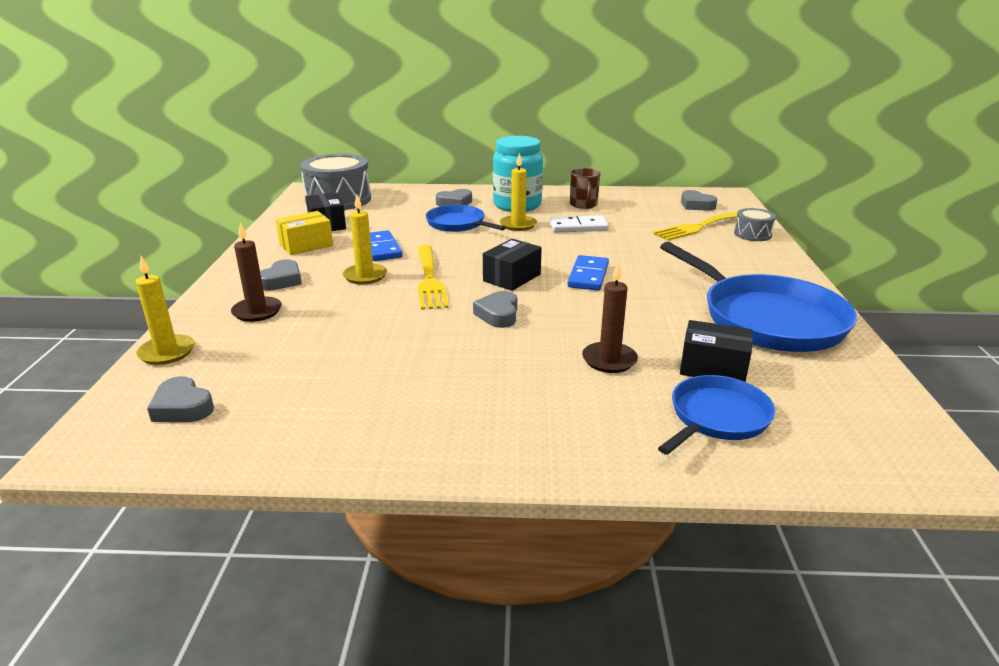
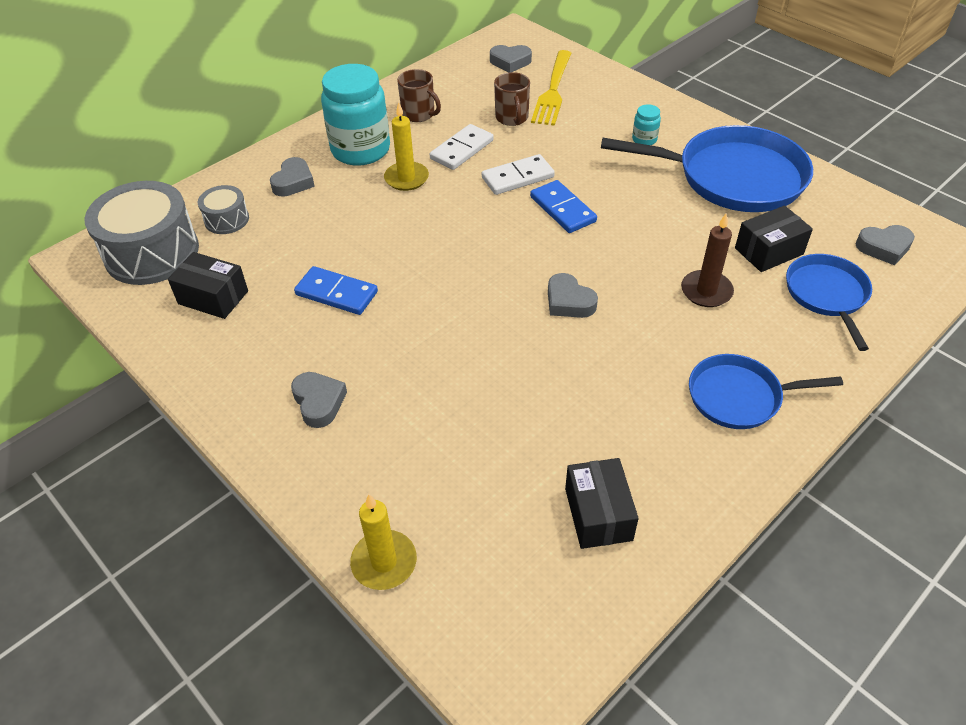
camera: 45 degrees left, 20 degrees up
grey heart [147,376,214,422] -> grey heart moved to [856,225,915,265]
brown candle [231,222,282,322] -> none
yellow box [276,211,333,255] -> none
yellow candle [342,194,387,284] -> none
yellow fork [417,245,449,310] -> none
blue pan [425,205,506,232] -> blue pan moved to [689,354,843,429]
black box [483,239,542,291] -> black box moved to [565,458,639,549]
grey drum [734,208,776,241] -> grey drum moved to [198,185,249,234]
none -> white domino [482,154,555,195]
none -> brown mug [494,72,530,126]
none -> turquoise jar [632,104,661,145]

